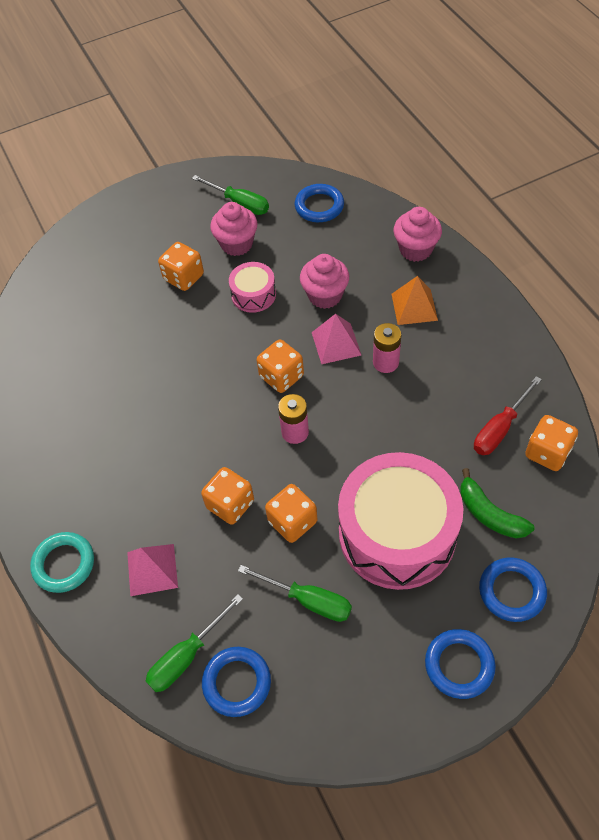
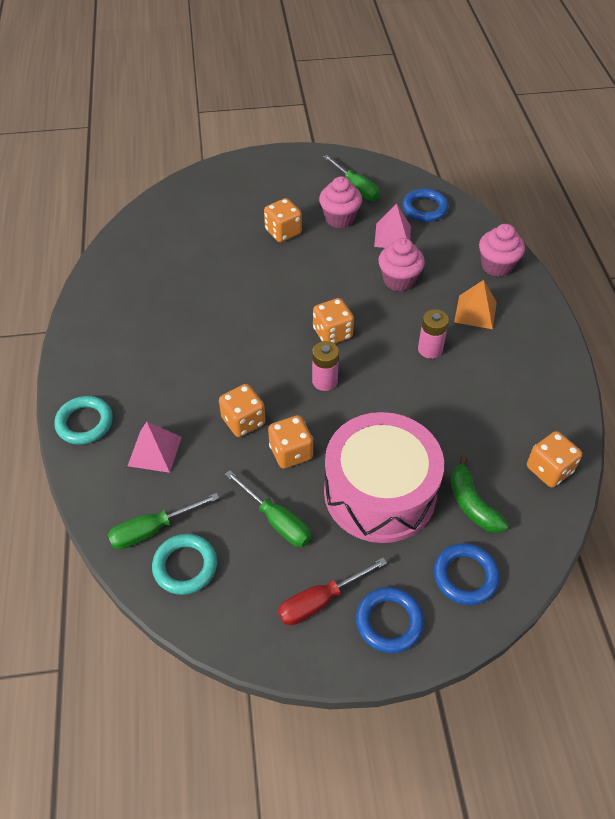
camera: 15 degrees right, 5 degrees down
blue ring [202,647,271,717] -> turquoise ring [152,534,217,595]
pink drum [229,262,276,313] -> none
pink pyramid [312,314,361,364] -> pink pyramid moved to [374,203,411,248]
red screwdriver [474,376,542,455] -> red screwdriver moved to [278,558,387,625]

